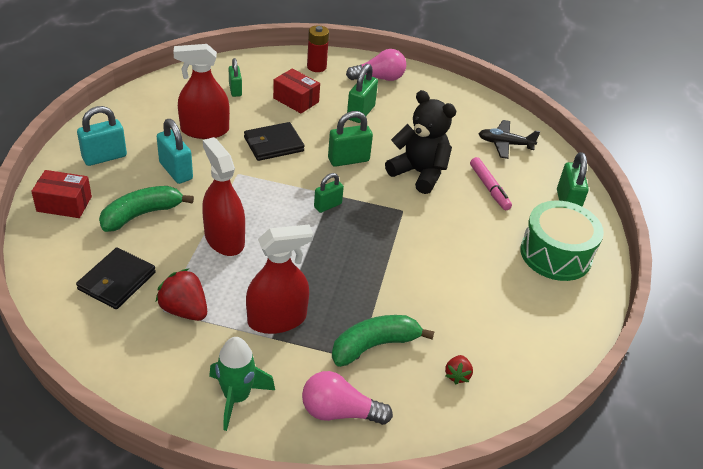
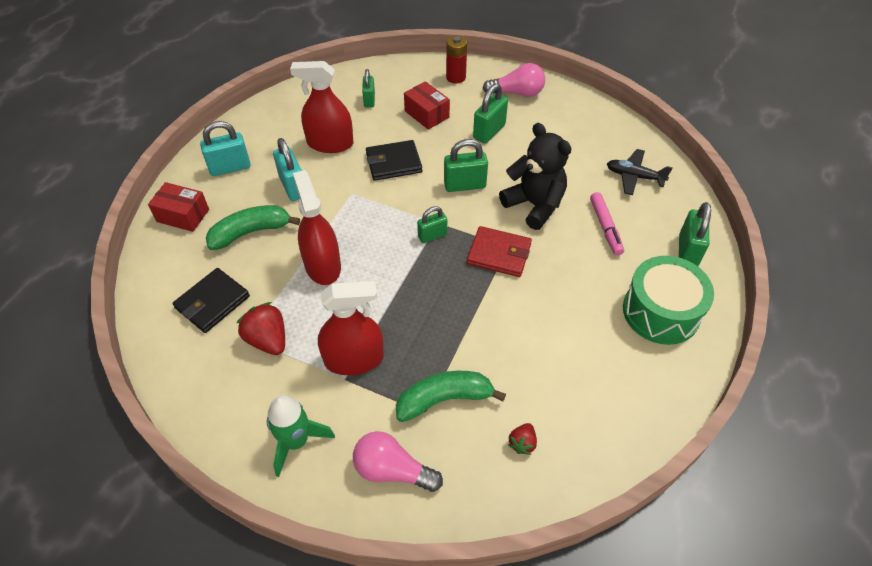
camera: 15 degrees right, 10 degrees up
none -> red wallet [467,226,532,277]

